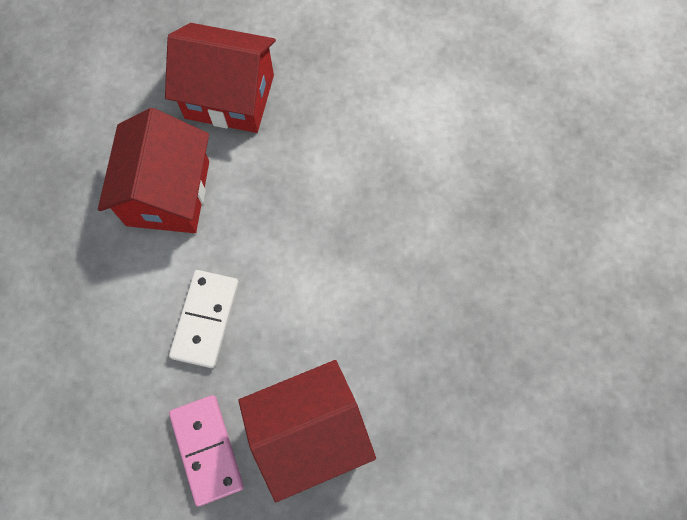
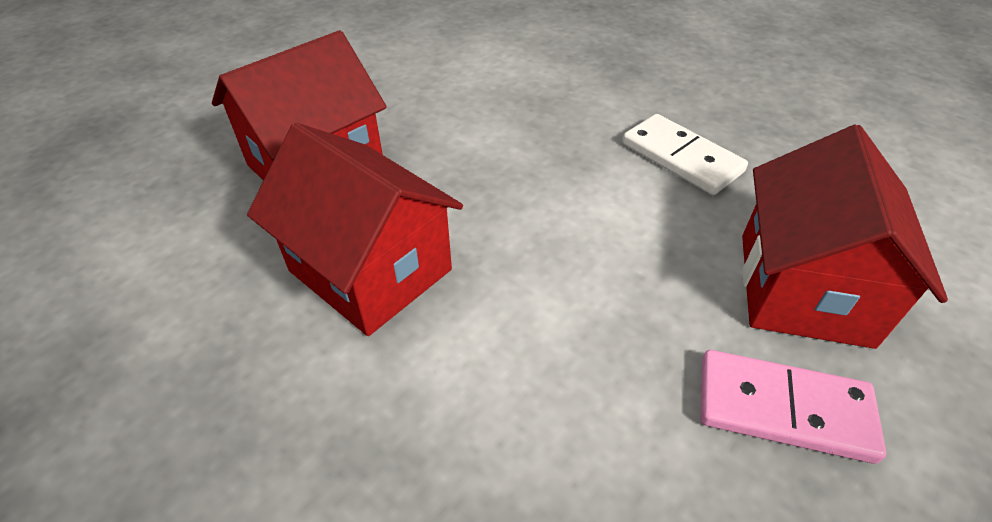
camera: 55 degrees left, 25 degrees down
white domino [169,270,239,368] -> white domino moved to [622,114,748,195]

